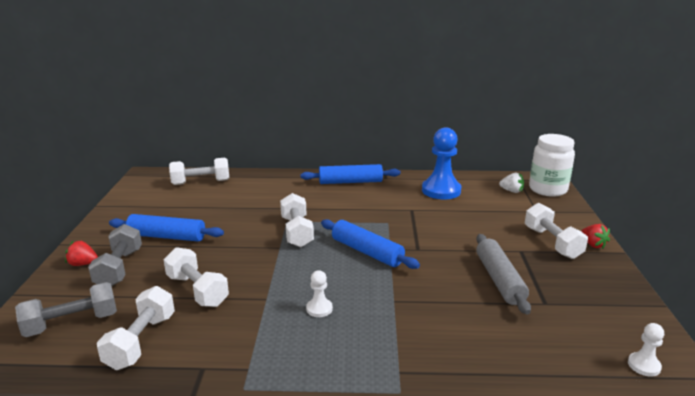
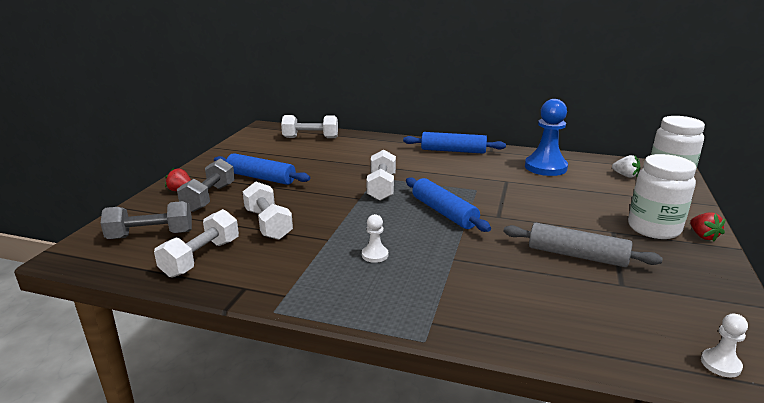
camera: 15 degrees right, 0 degrees up
grey rolling pin [476,234,531,315] -> grey rolling pin turned 75 degrees counterclockwise [504,223,663,267]
white dumbbell [525,203,588,259] -> white jar [628,154,696,239]

